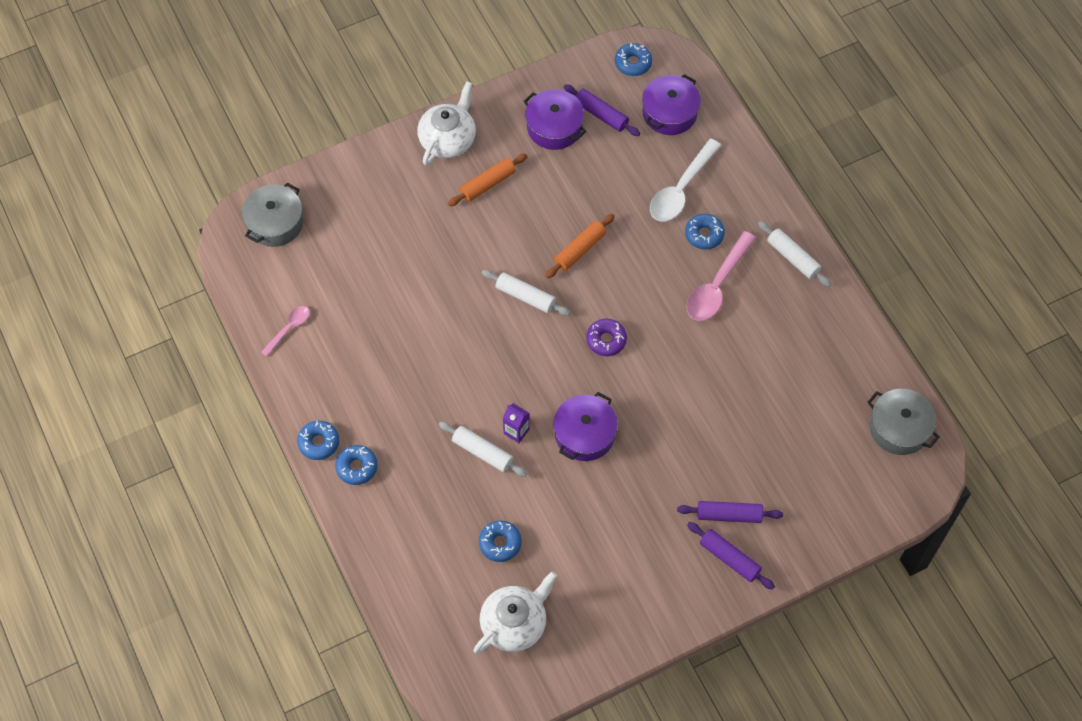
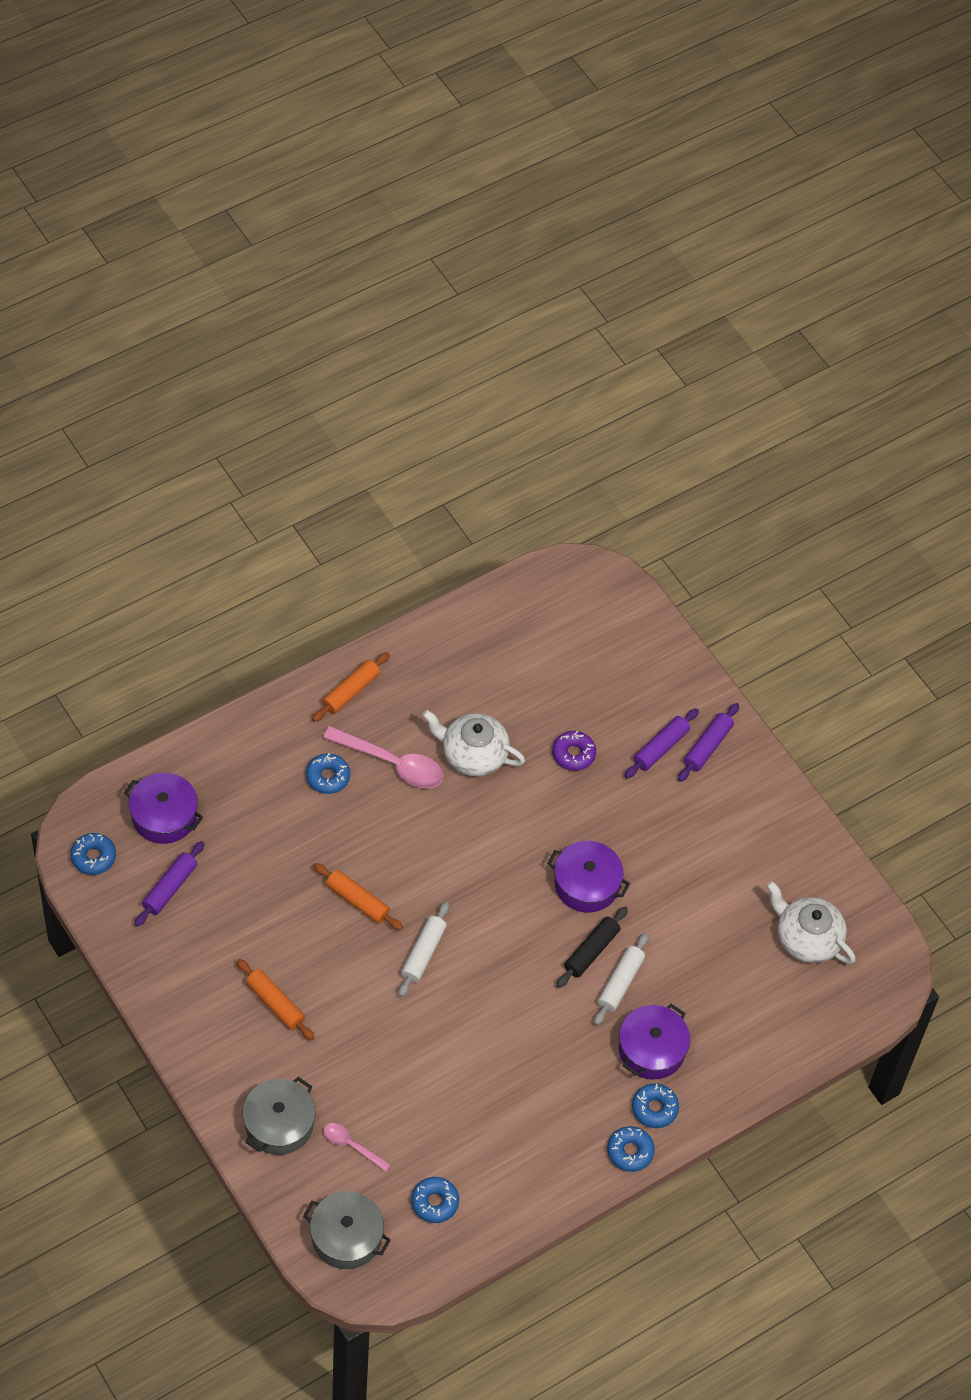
camera: 100 degrees left, 5 degrees down
pink spoon [261,306,310,357] -> pink spoon moved to [324,1123,391,1172]
white teapot [417,82,476,165] -> white teapot moved to [422,710,525,776]
blue donut [479,521,522,562] -> blue donut moved to [411,1177,459,1223]
purple carton [503,403,530,443] -> black rolling pin [556,907,628,988]
purple pot [523,89,586,150] -> purple pot moved to [619,1004,690,1079]
purple donut [586,319,627,356] -> purple donut moved to [552,731,596,771]
white spoon [650,139,722,221] -> none
purple rolling pin [677,501,783,523] -> purple rolling pin turned 45 degrees clockwise [624,708,699,779]
white rolling pin [758,221,831,287] -> orange rolling pin [312,652,390,722]
grey pot [867,389,940,455] -> grey pot moved to [243,1077,316,1155]

